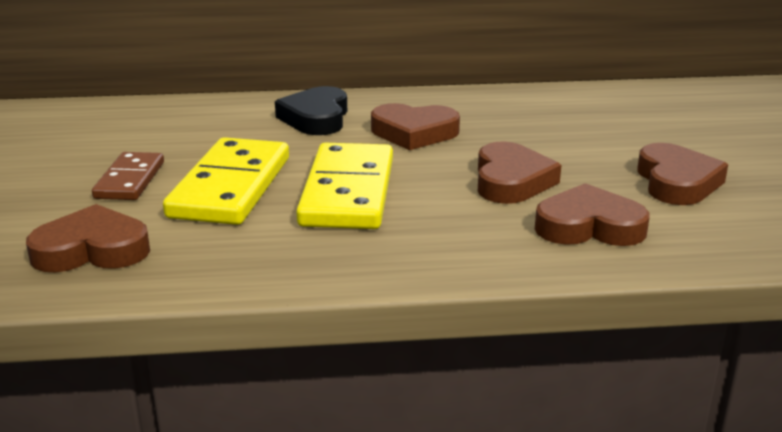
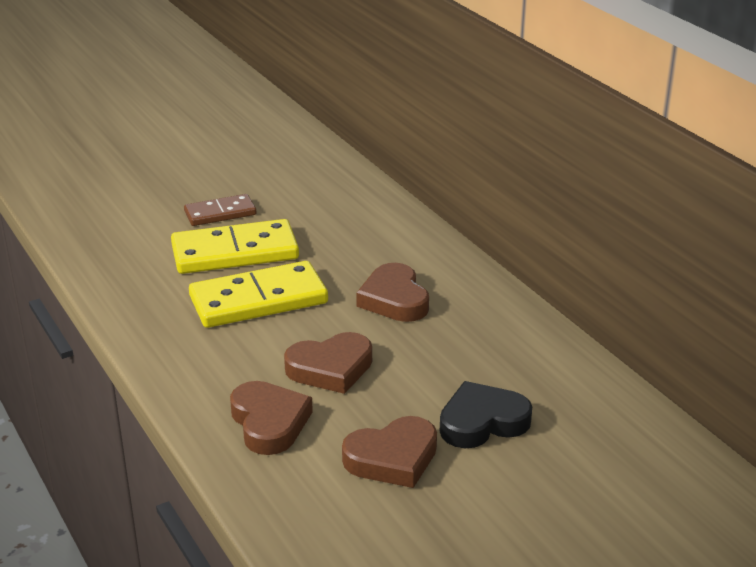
camera: 65 degrees right, 5 degrees up
brown heart [26,204,150,272] -> none
black heart [275,86,347,135] -> black heart moved to [440,381,532,448]

